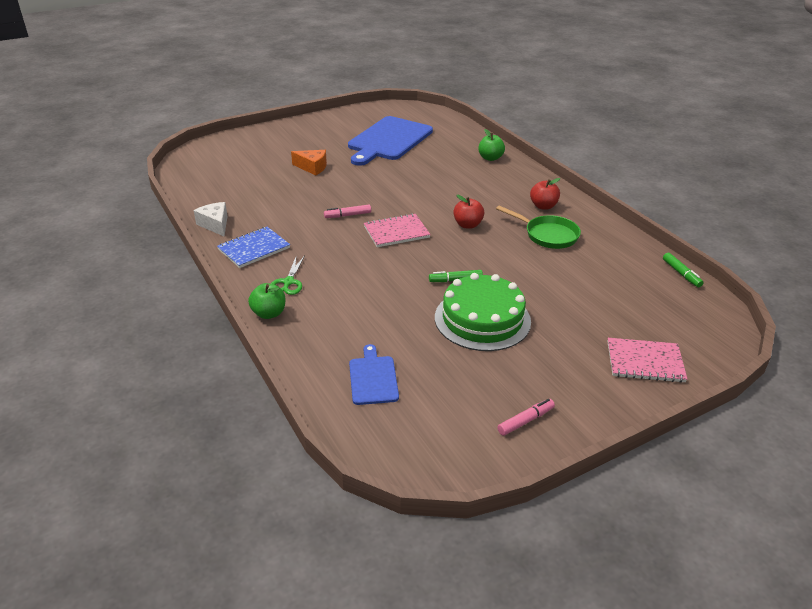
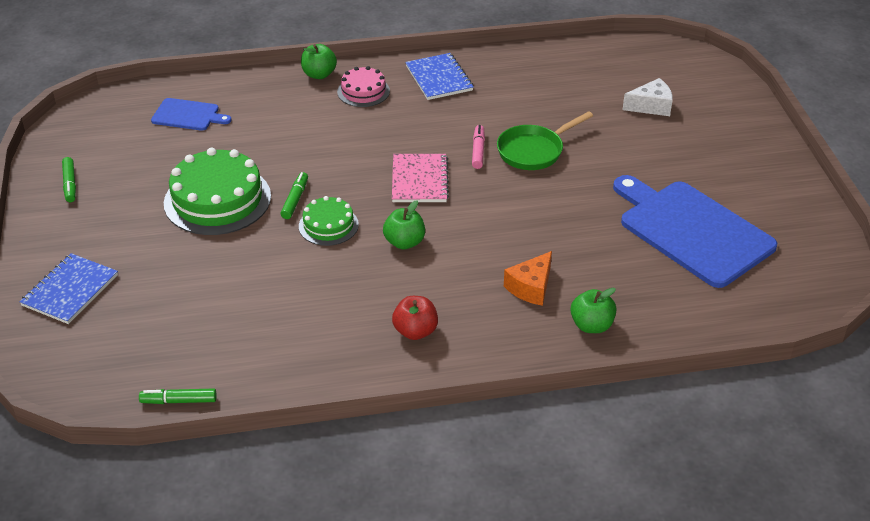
camera: 110 degrees right, 5 degrees up
white cheese [194,202,227,236] -> white cheese moved to [622,78,673,116]
green scissors [271,255,305,295] -> pink cake [337,66,390,107]
orange cheese [291,150,327,175] -> orange cheese moved to [504,251,552,306]
red apple [453,195,484,229] -> green apple [383,200,425,249]
green pan [496,205,581,249] -> green pan moved to [497,111,593,170]
pink marker [497,399,555,436] -> green marker [62,157,76,202]
pink notebook [607,338,687,383] -> blue notebook [19,253,118,324]
none -> green cake [299,196,359,246]

